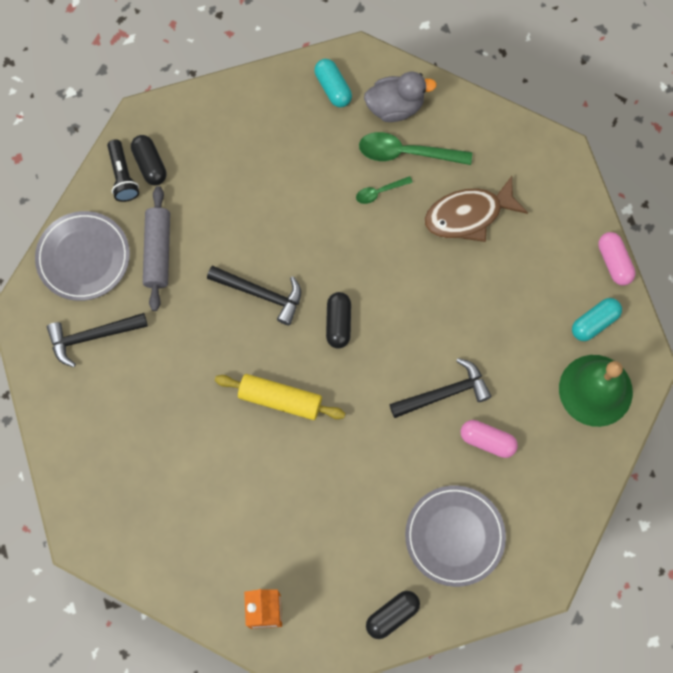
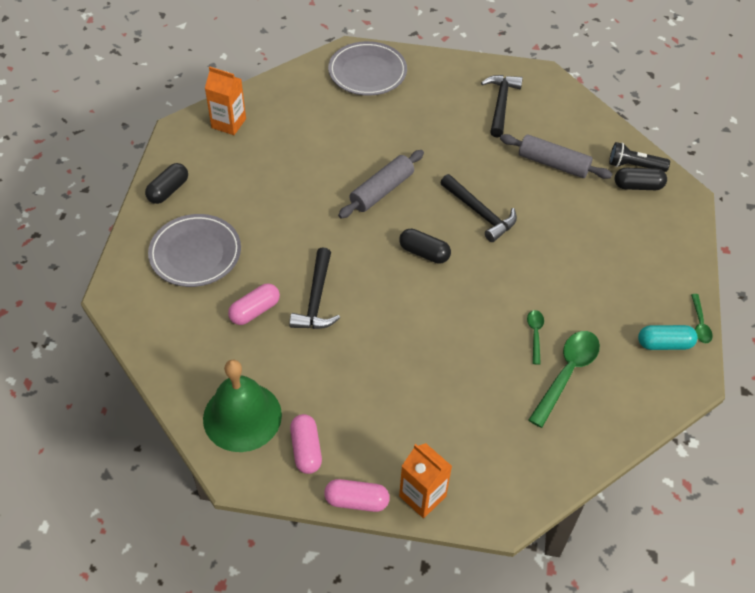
camera: 115 degrees right, 20 degrees down
grey plate [35,211,130,301] -> grey plate moved to [328,41,407,96]
black hammer [207,266,301,325] -> black hammer turned 90 degrees counterclockwise [440,174,517,242]
yellow rolling pin [215,374,345,420] -> grey rolling pin [338,150,424,218]
grey duck [364,72,437,122] -> none
black capsule [366,591,420,639] -> black capsule turned 45 degrees clockwise [145,163,188,204]
brown fish [424,176,528,242] -> none
turquoise capsule [572,298,622,341] -> pink capsule [290,414,322,474]
none -> orange carton [399,443,452,518]
none -> green spoon [691,294,713,343]

